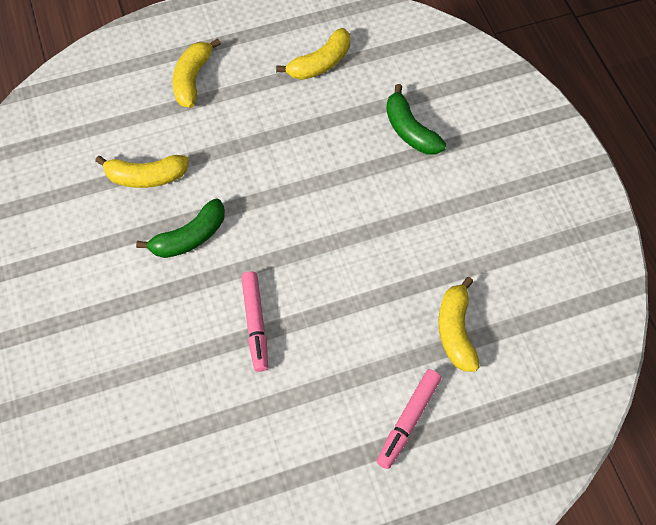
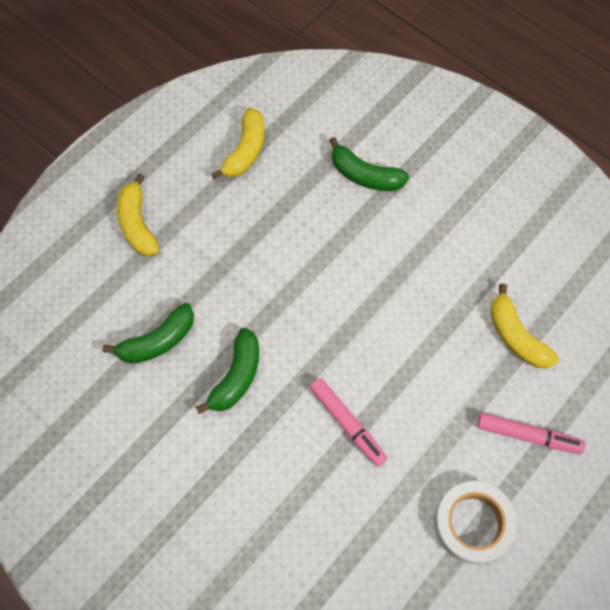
camera: 30 degrees left, 5 degrees up
yellow banana [95,155,189,188] -> green banana [102,303,194,364]
pink marker [377,369,441,469] -> pink marker turned 75 degrees counterclockwise [477,413,585,454]
none -> white tape [434,481,517,564]

